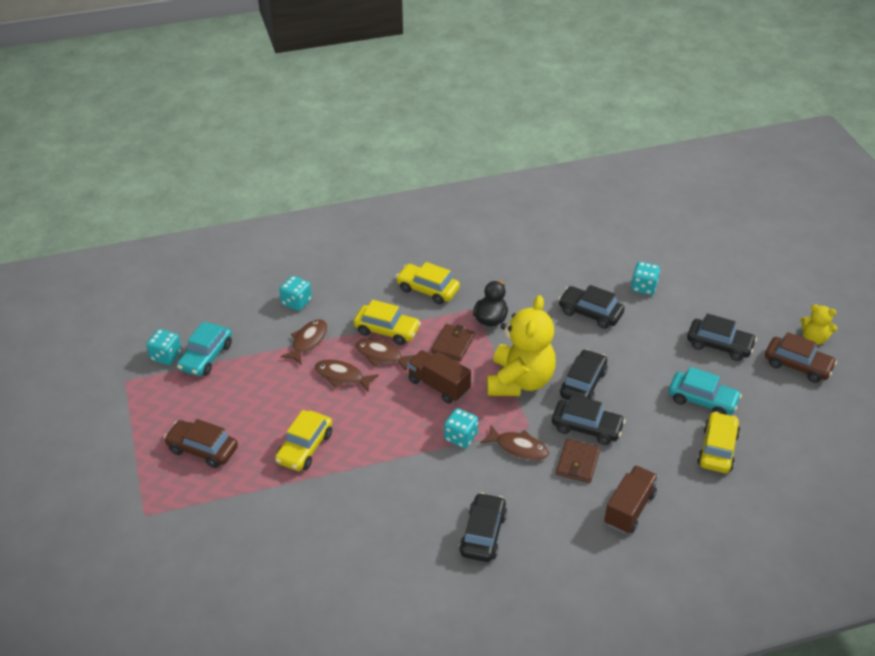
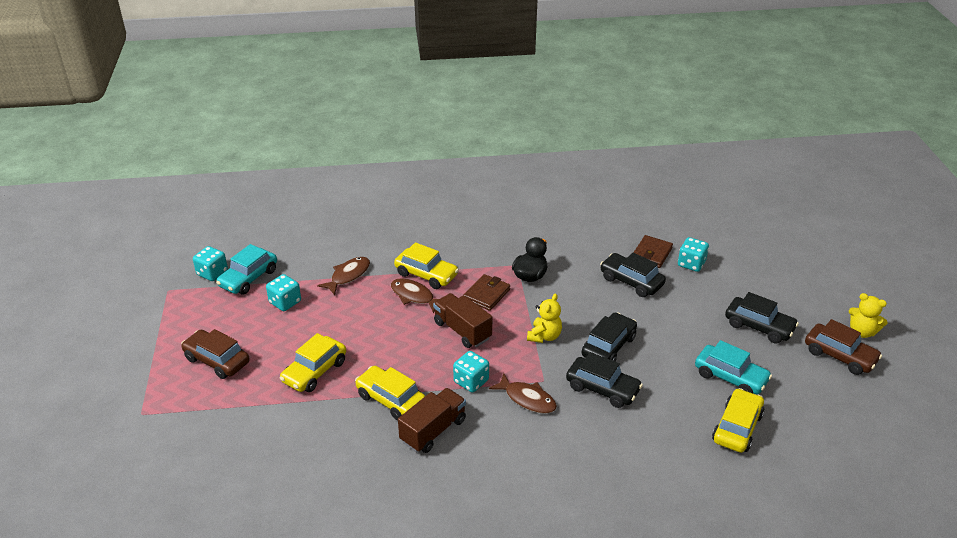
camera: 10 degrees right, 5 degrees down
turquoise dice [279,276,312,311] -> turquoise dice moved to [266,274,301,311]
brown fish [315,360,379,391] -> none
yellow car [396,262,460,305] -> yellow car moved to [355,366,425,420]
black car [459,492,507,562] -> none
yellow teddy bear [487,295,556,396] -> yellow teddy bear [527,293,562,343], size x0.49
brown wallet [556,439,600,483] -> brown wallet moved to [633,235,673,268]
brown truck [604,465,658,534] -> brown truck moved to [398,388,466,453]

